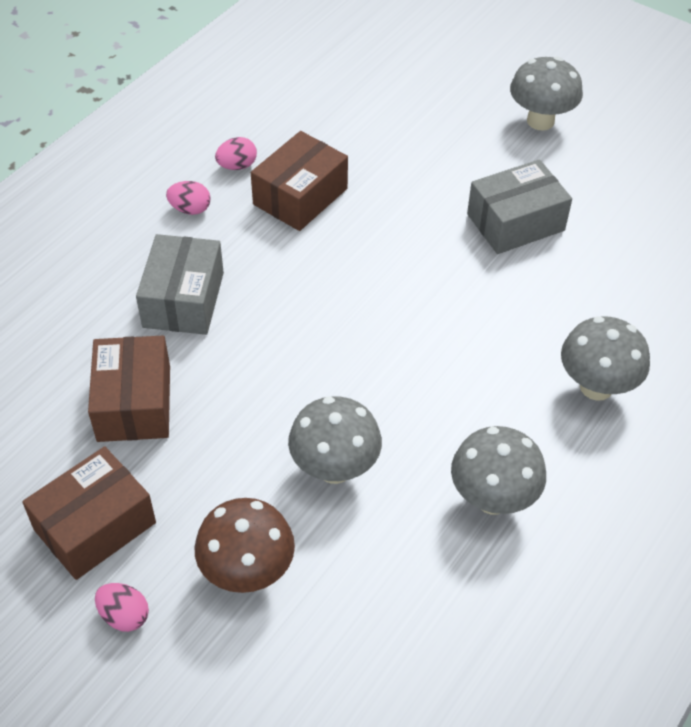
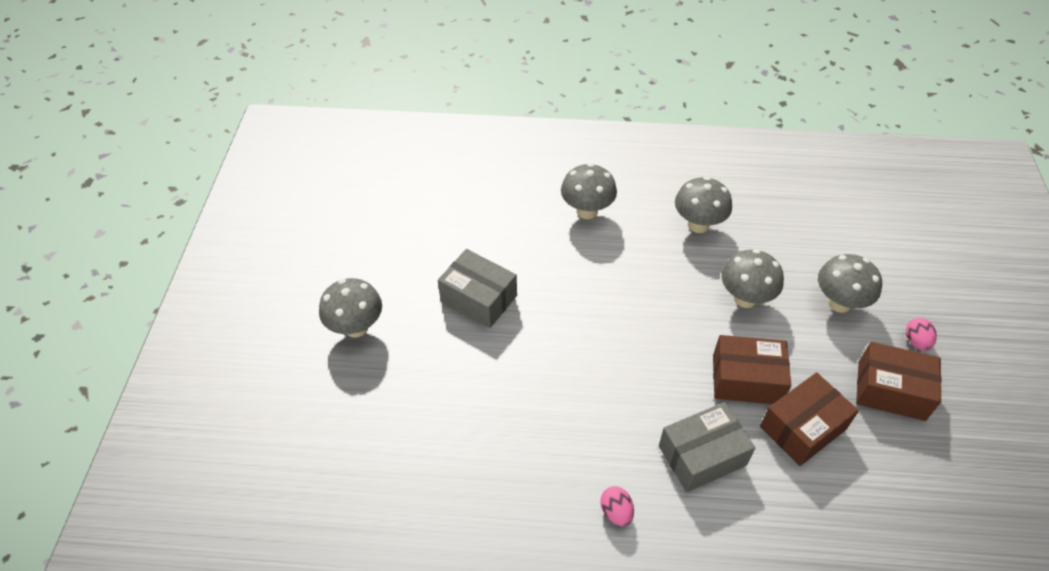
camera: 120 degrees left, 0 degrees up
brown mushroom [195,498,295,593] -> grey mushroom [818,254,882,313]
pink egg [215,137,257,170] -> none
brown box [251,131,348,231] -> brown box moved to [713,335,791,404]

